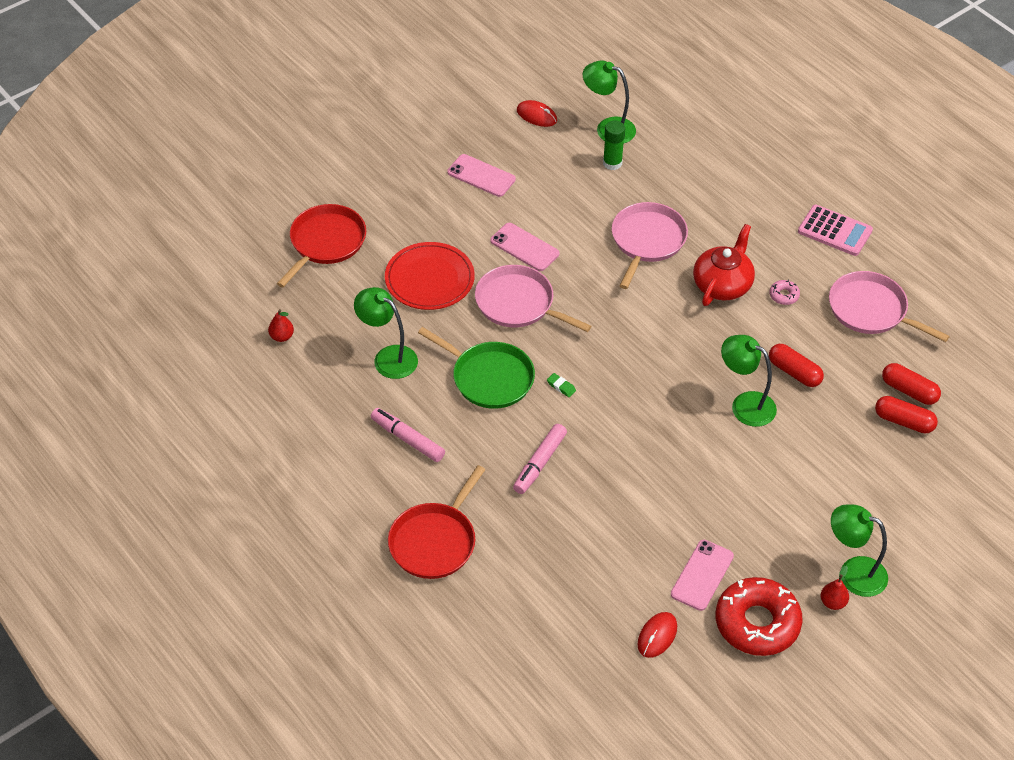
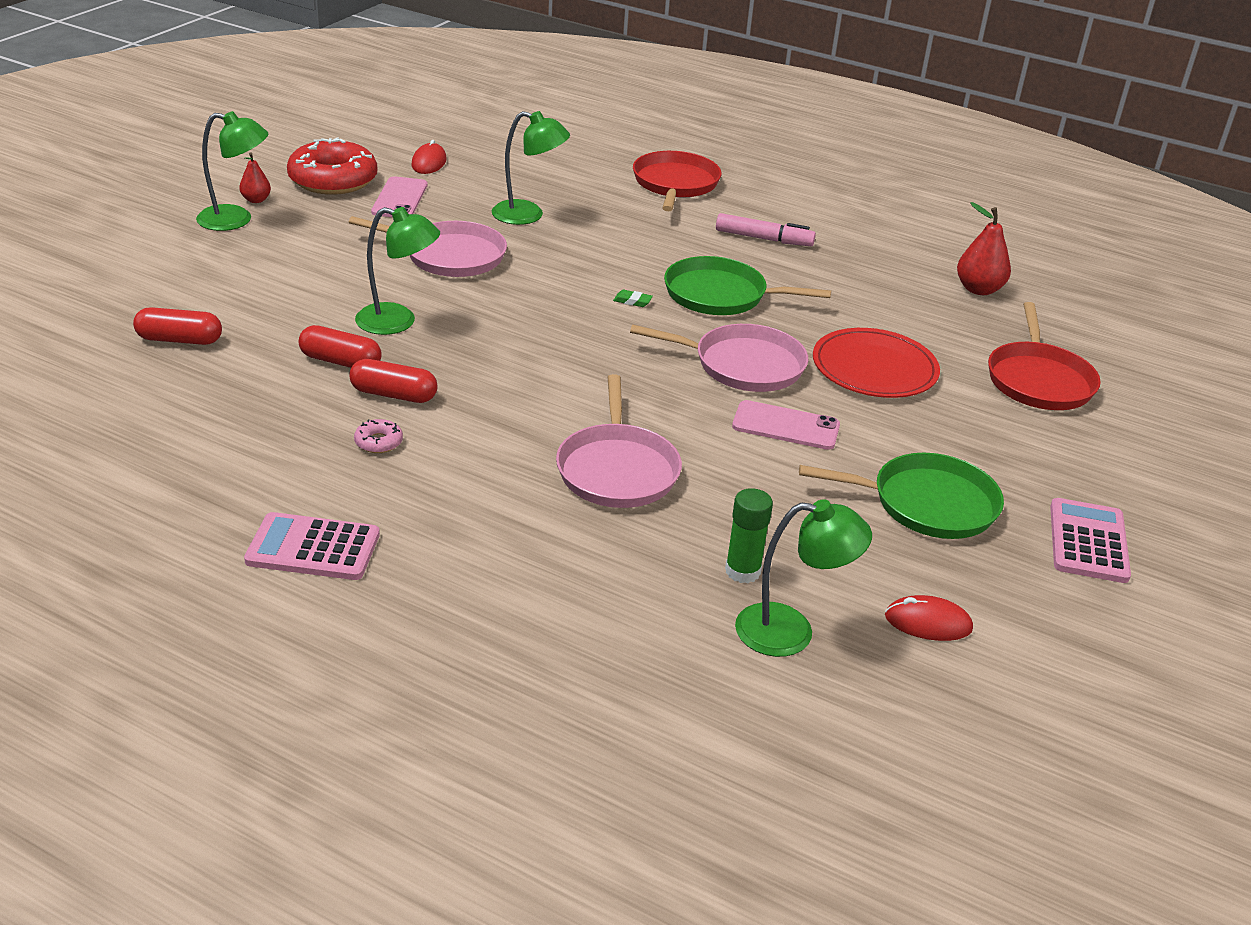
camera: 155 degrees right, 15 degrees down
red pear [268,309,294,342] -> red pear [957,202,1011,295], size x1.66
green lamp [354,287,418,379] -> green lamp moved to [492,111,570,225]
pink phone [447,154,516,197] -> green pan [799,453,1004,539]
pink marker [513,424,567,494] -> none
red teapot [693,224,755,306] -> none
pink pan [829,271,950,342] -> pink pan moved to [349,216,507,277]
red capsule [882,363,941,405] -> red capsule moved to [349,359,438,403]
none -> pink calculator [1050,498,1131,583]

